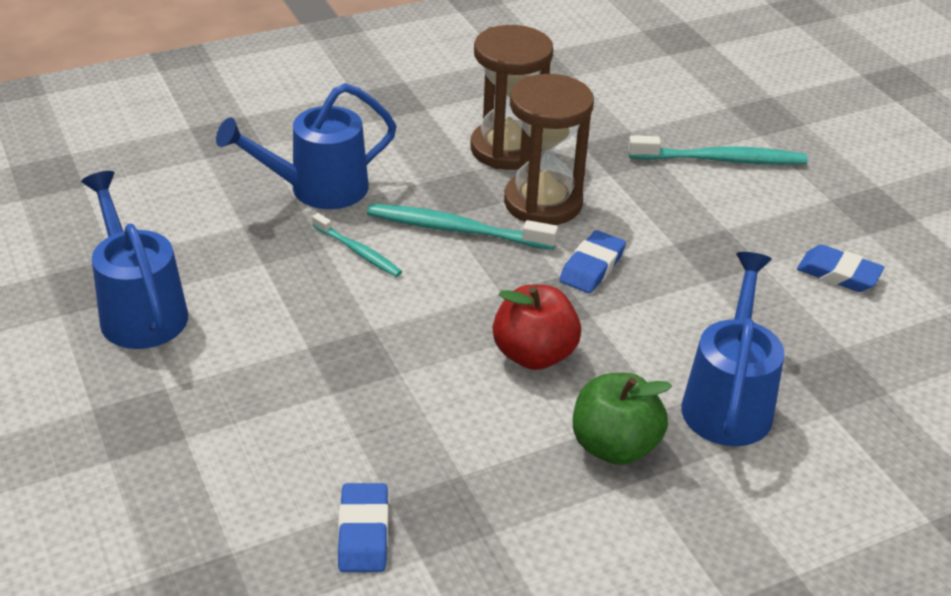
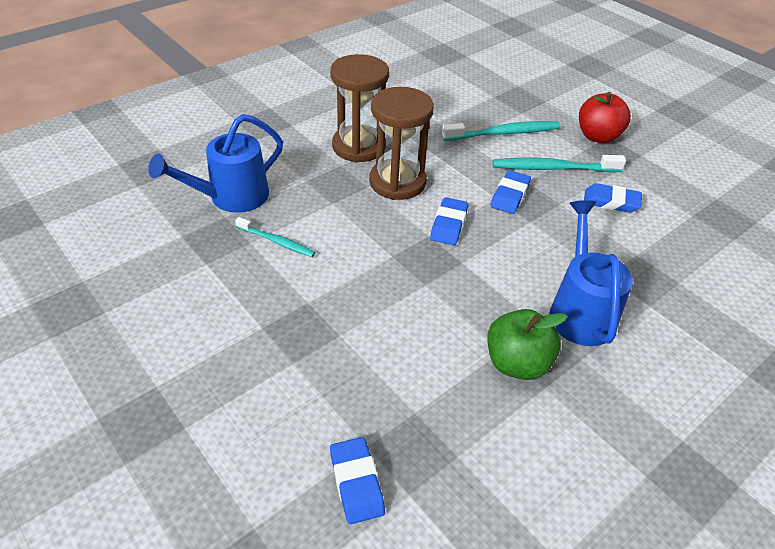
camera: 15 degrees left, 5 degrees up
blue watering can [81,171,188,349] -> none
turquoise toothbrush [367,204,558,250] -> turquoise toothbrush moved to [493,155,626,172]
red apple [493,285,581,370] -> red apple moved to [579,92,631,143]
none -> blue eraser [491,170,531,214]

